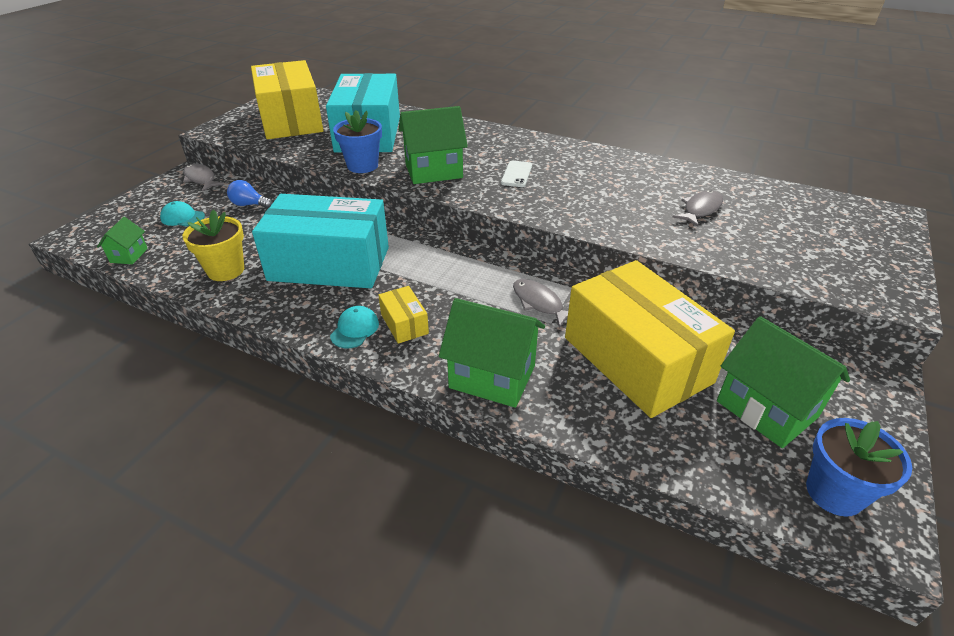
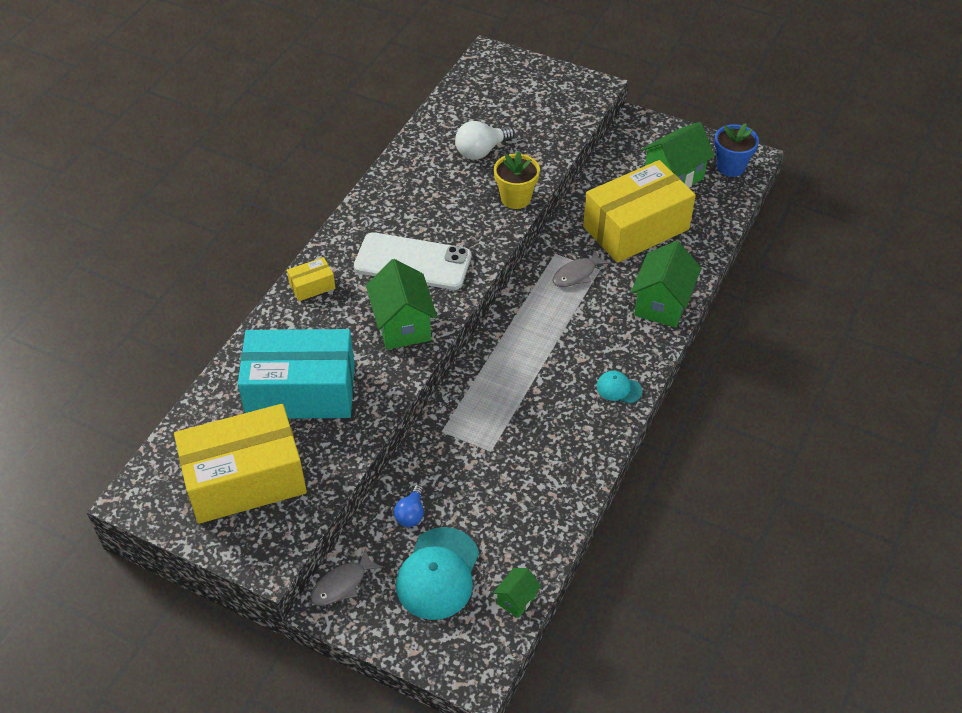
camera: 90 degrees left, 10 degrees up
green house [97,217,148,264] -> green house turned 60 degrees counterclockwise [493,568,541,618]
turquoise cap [160,201,205,227] -> turquoise cap [396,527,479,620], size x2.00
yellow flower pot [183,209,244,281] -> yellow flower pot moved to [494,151,540,209]
turquoise box [252,194,389,288] -> none
blue flower pot [333,110,382,173] -> none
yellow box [378,286,429,344] -> yellow box moved to [287,257,335,301]
white phone [501,161,532,187] -> white phone [354,232,471,290], size x2.24
grey fish [673,190,723,227] -> white light bulb [455,121,514,160]

